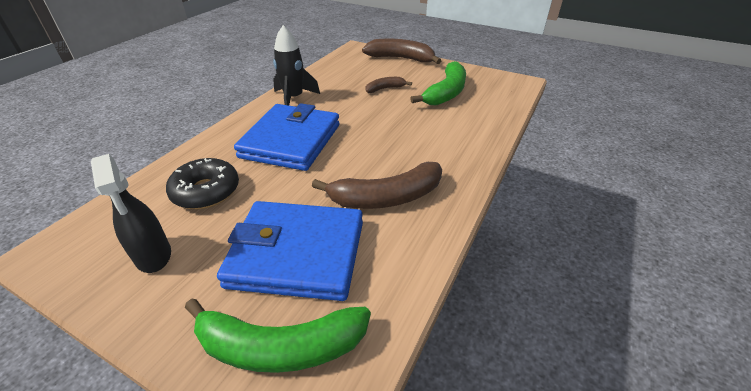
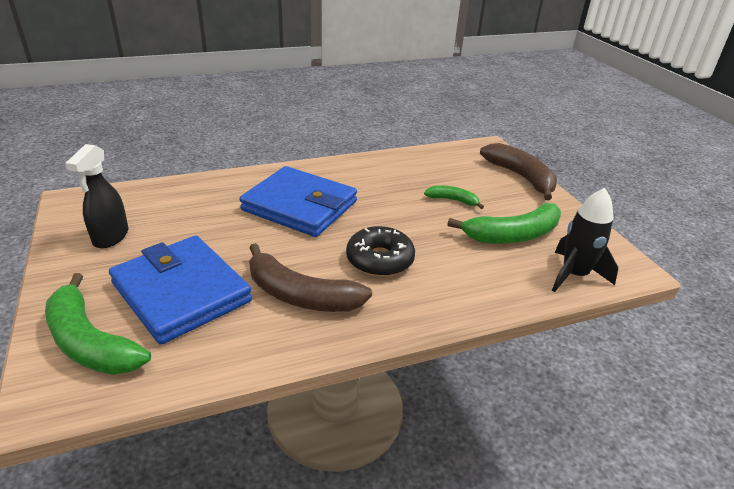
camera: 40 degrees right, 5 degrees down
black donut [166,158,239,209] -> black donut moved to [346,226,415,277]
blue wallet [234,103,340,171] -> blue wallet turned 60 degrees clockwise [240,166,357,237]
black rocket [273,25,320,105] -> black rocket moved to [552,188,618,292]
brown banana [365,77,412,93] -> green banana [424,186,484,209]

